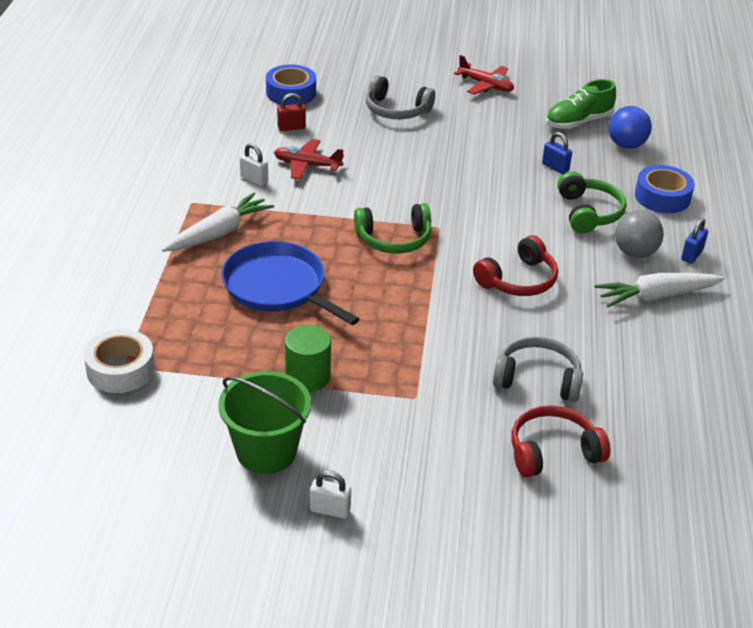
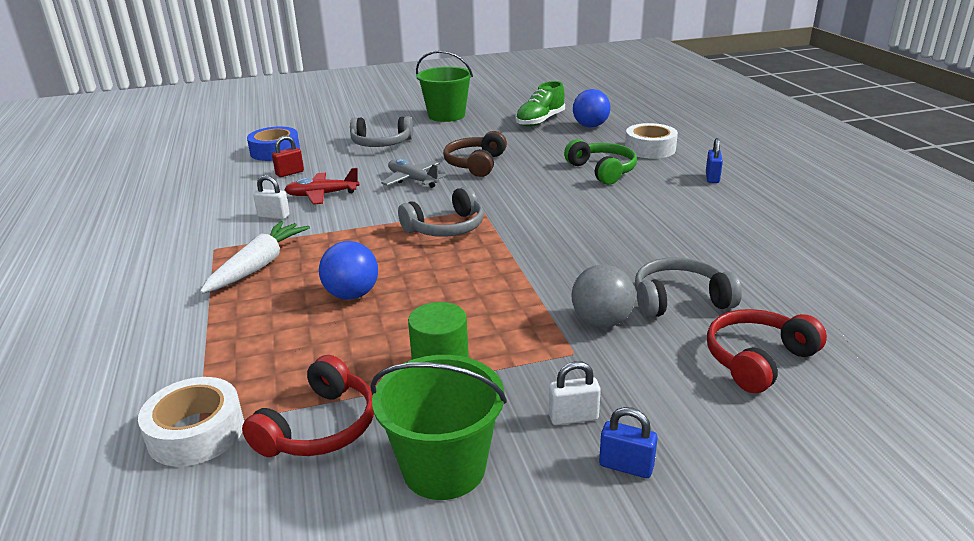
camera: 20 degrees left, 10 degrees down
blue pan [221,241,359,325] -> blue ball [319,241,378,300]
white padlock [310,470,351,518] -> white padlock moved to [549,361,601,425]
green headphones [354,203,431,253] -> grey headphones [398,186,484,237]
red plane [454,55,514,95] -> green bucket [416,50,473,122]
red headphones [473,235,558,296] -> red headphones moved to [242,355,374,457]
blue padlock [542,132,572,174] -> blue padlock moved to [599,407,658,478]
white carrot [595,273,725,307] -> none
grey ball [615,210,664,258] -> grey ball moved to [572,265,635,328]
blue tape [635,165,695,213] -> white tape [625,123,678,159]
none -> grey plane [381,159,446,188]
none -> brown headphones [443,131,507,177]

